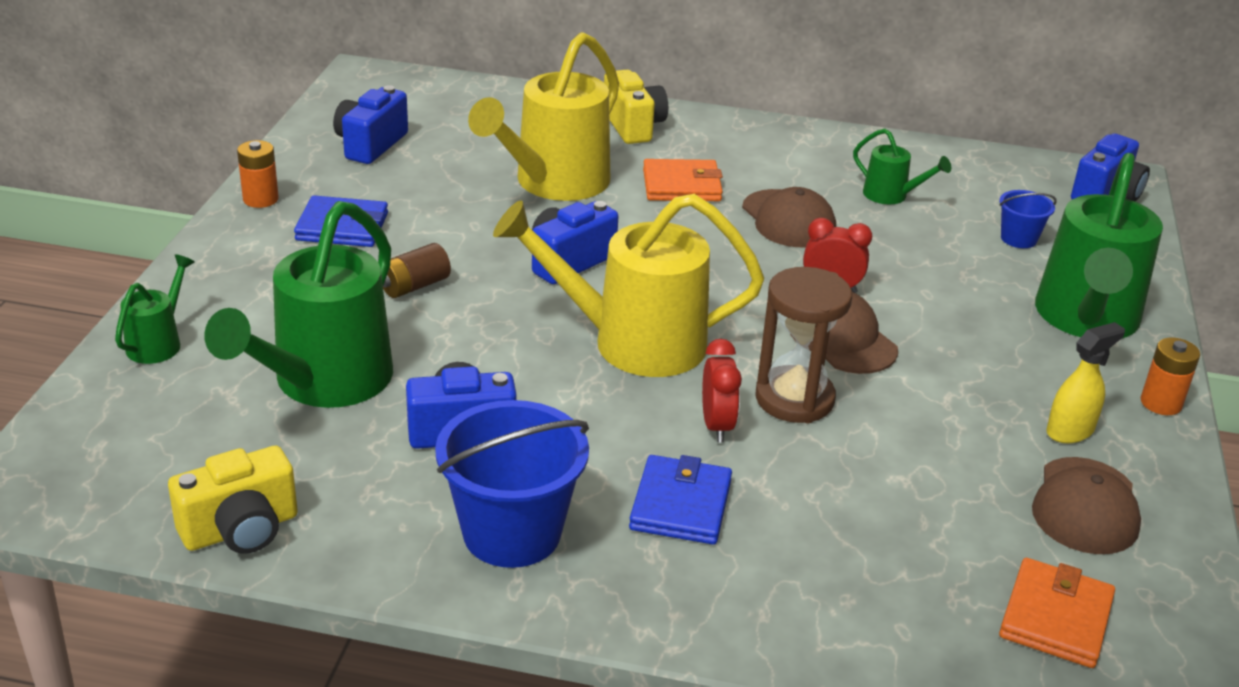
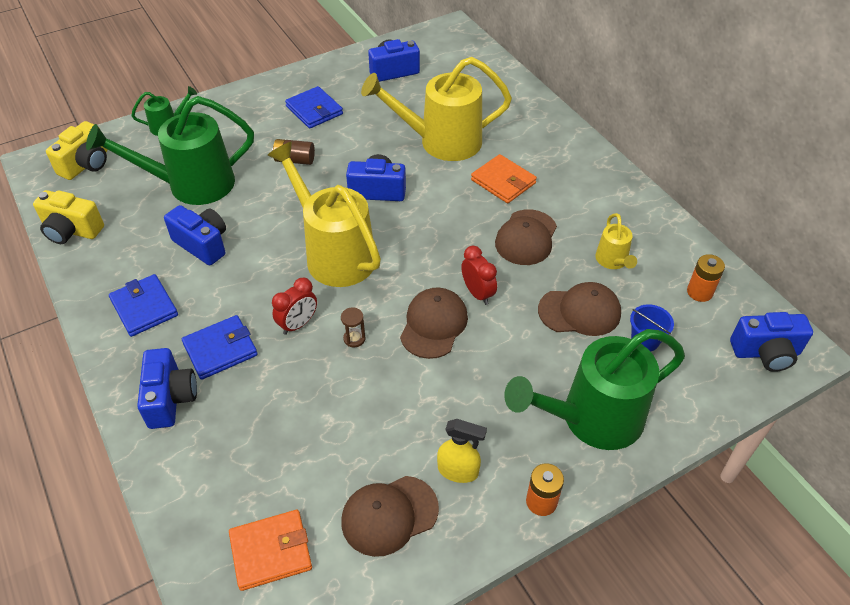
camera: 50 degrees right, 15 degrees up
orange battery [237,140,279,208] -> orange battery moved to [687,254,725,302]
blue bucket [435,400,589,568] -> blue wallet [109,274,178,337]
yellow camera [604,70,668,144] -> yellow camera moved to [46,121,108,180]
brown hourglass [755,267,852,423] -> brown hourglass [341,307,366,347], size x0.43
green watering can [853,129,951,204] -> yellow watering can [595,213,637,269]
none -> blue camera [137,348,197,429]
none -> brown cap [538,282,621,336]

